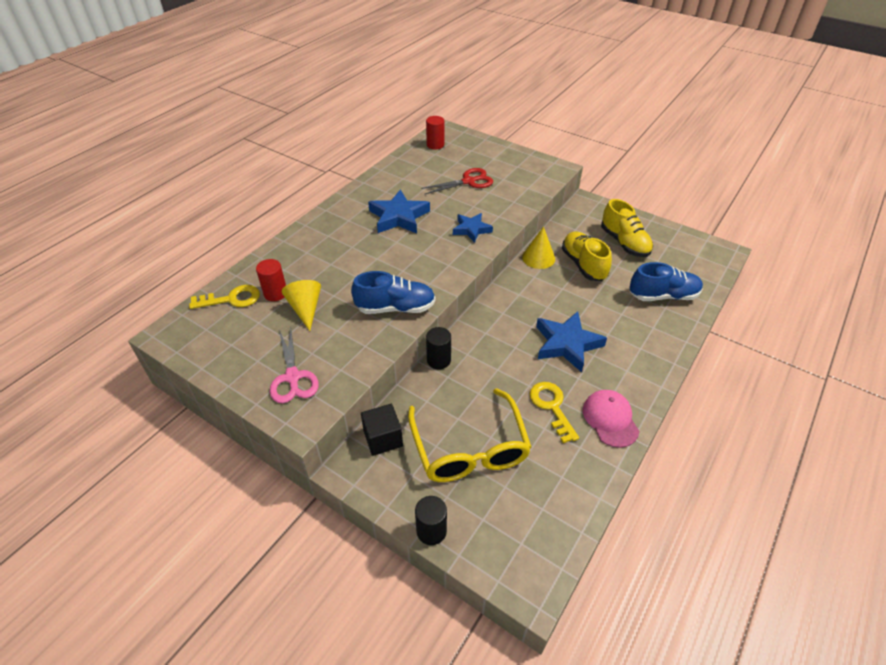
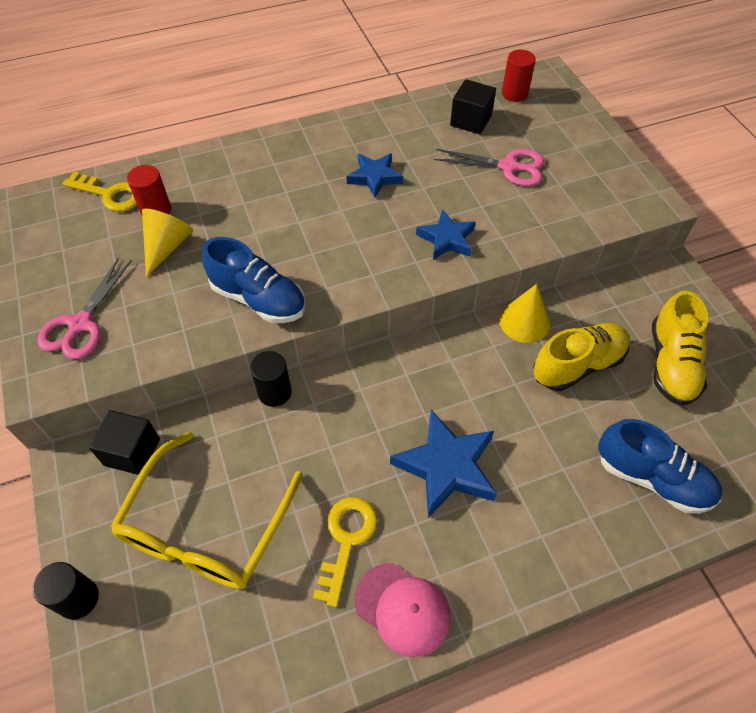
camera: 35 degrees right, 10 degrees up
blue star [368,189,430,233] -> blue star [346,153,403,198], size x0.63
red scissors [421,168,493,194] -> pink scissors [434,149,544,186]
yellow shoe [562,231,612,281] -> yellow shoe turned 45 degrees clockwise [533,323,630,391]
pink cap [583,390,639,448] -> pink cap turned 105 degrees clockwise [355,563,451,657]
none -> black cube [450,79,496,134]

